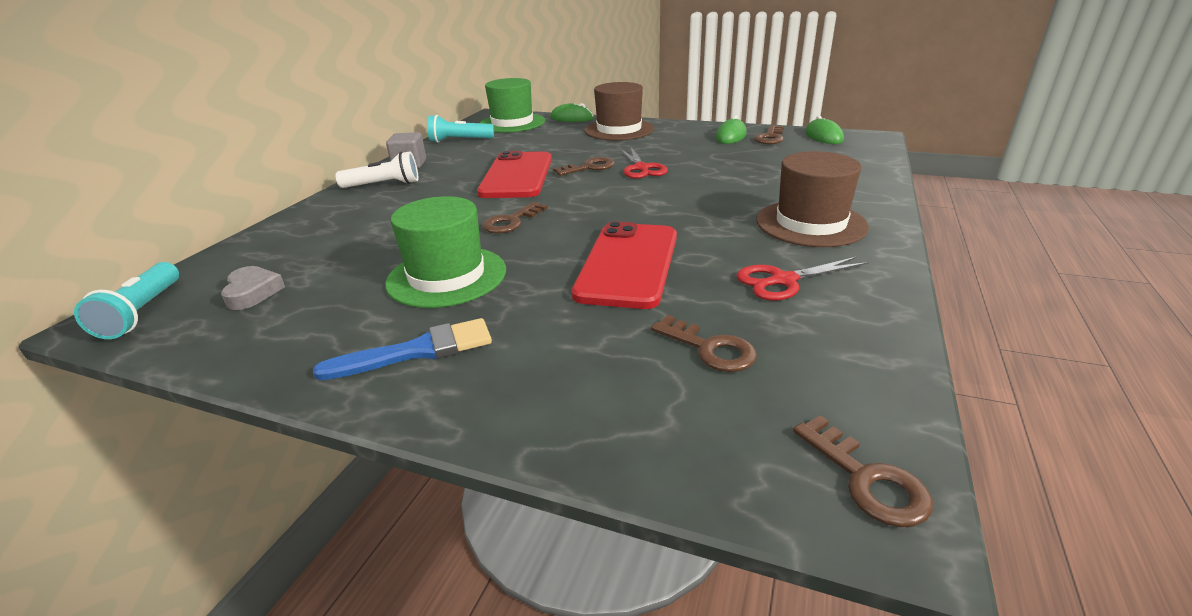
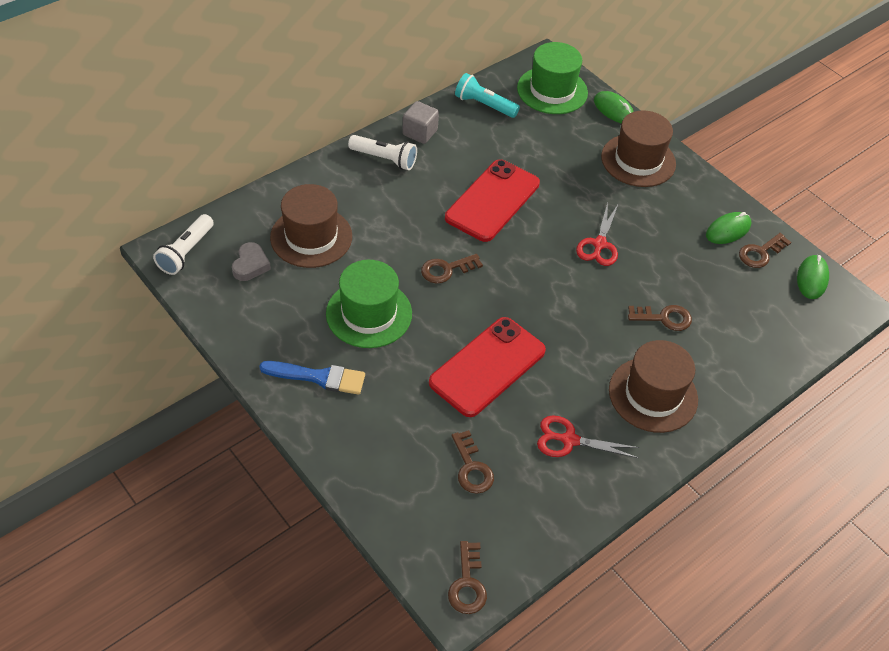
camera: 25 degrees right, 20 degrees up
turquoise flashlight [74,262,179,339] -> white flashlight [153,214,214,275]
brown key [553,157,615,176] -> brown key moved to [628,305,692,331]
none -> brown hat [270,184,352,268]

